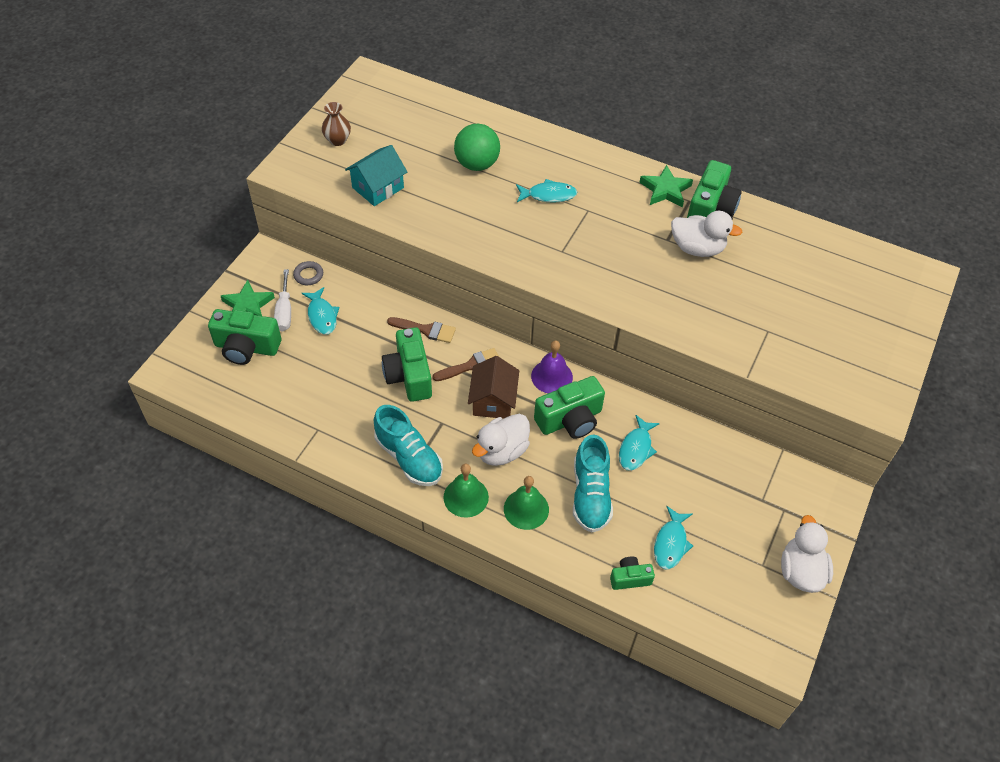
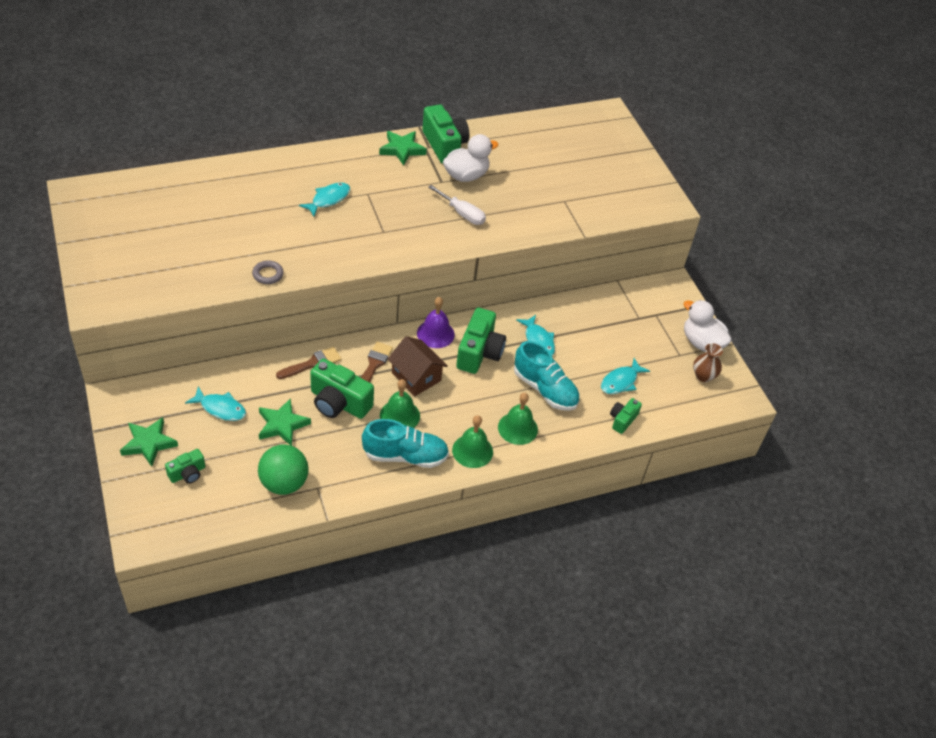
camera: 50 degrees left, 5 degrees down
green camera [208,309,281,365] -> green camera [165,449,206,483], size x0.55
white screwdriver [274,269,291,332] -> white screwdriver moved to [428,185,486,225]
grey ring [293,261,323,285] -> grey ring moved to [252,261,284,284]
brown vase [322,102,351,146] -> brown vase moved to [693,343,723,382]
turquoise house [345,145,407,206] -> none
green ball [454,124,500,171] -> green ball moved to [258,444,309,495]
white duck [472,414,530,466] -> none
turquoise fish [654,506,693,570] -> turquoise fish turned 75 degrees clockwise [601,358,650,394]
none -> green star [259,398,311,446]
none -> green bell [380,379,420,428]

